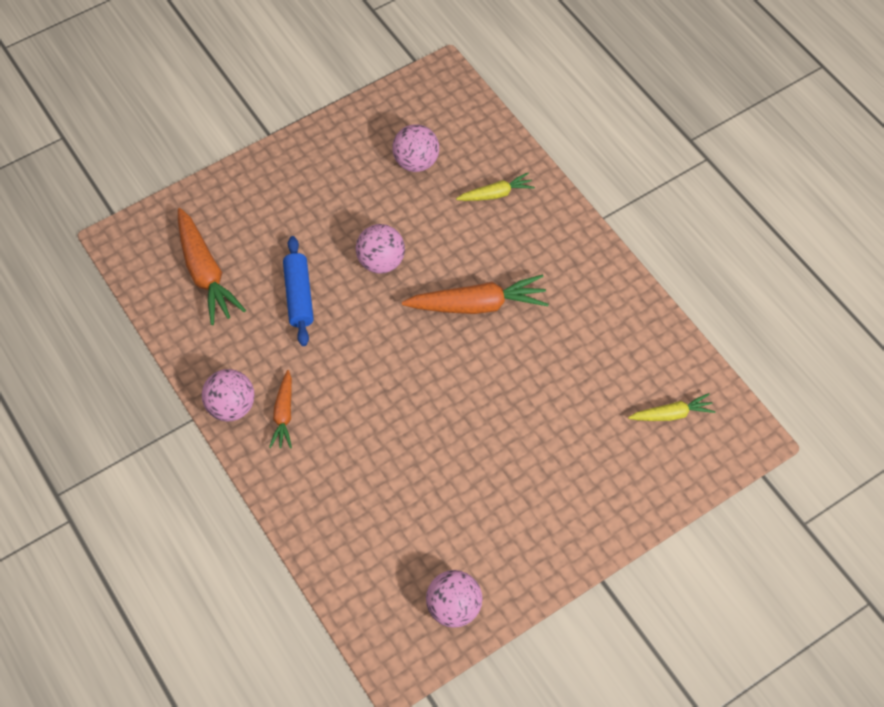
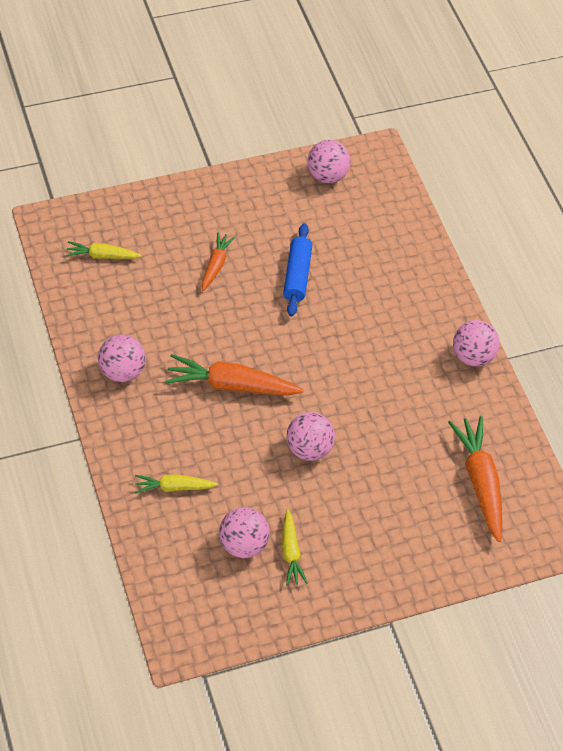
camera: 170 degrees left, 5 degrees down
orange carrot [269,370,292,449] -> orange carrot moved to [202,232,235,291]
blue rolling pin [283,236,314,346] -> blue rolling pin moved to [283,223,312,316]
none -> pink ball [98,335,146,382]
none -> yellow carrot [282,509,308,586]

